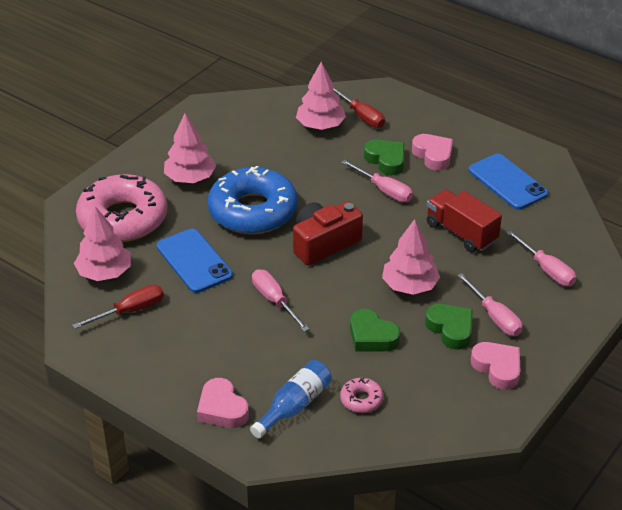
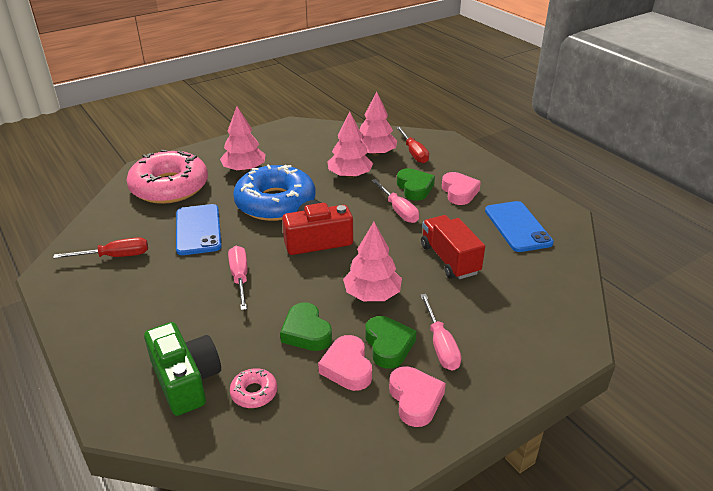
camera: 20 degrees right, 5 degrees down
pink tree [74,206,131,281] -> pink tree moved to [328,111,373,178]
pink heart [197,378,249,428] -> pink heart moved to [318,335,372,391]
blue bottle [250,360,332,438] -> green camera [144,322,221,416]
pink screwdriver [506,230,576,286] -> none

